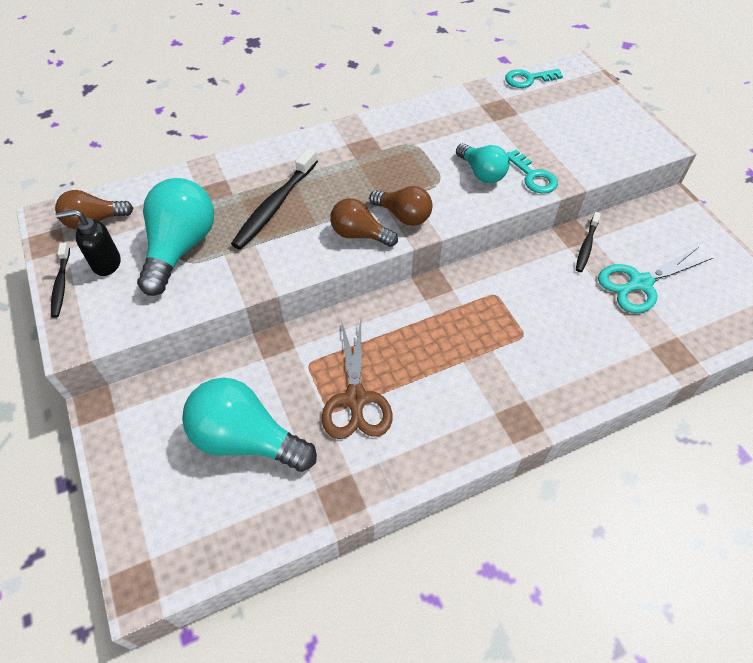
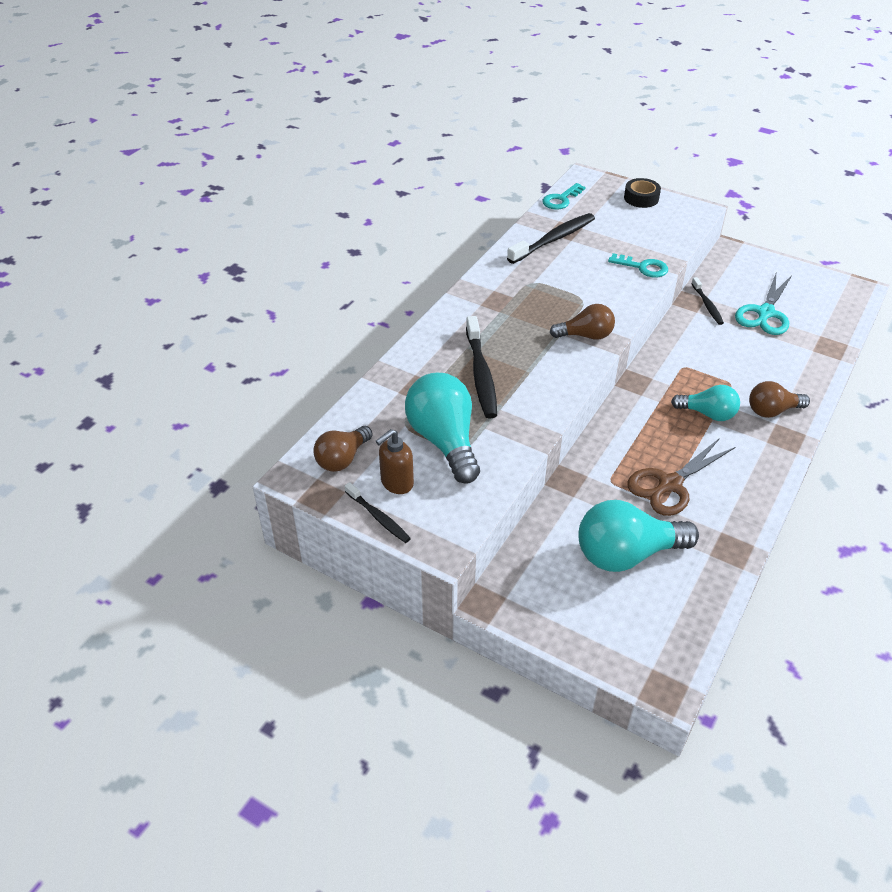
camera: 35 degrees left, 10 degrees down
black soap dispenser [56,209,120,276] -> brown soap dispenser [376,429,414,494]
brown scissors [322,320,392,439] -> brown scissors turned 90 degrees clockwise [627,438,735,516]
brown light bulb [330,198,398,247] -> brown light bulb moved to [749,381,810,418]
turquoise light bulb [456,143,510,183] -> turquoise light bulb moved to [671,385,740,421]
none -> black toothbrush [507,213,595,264]
none -> black tape [624,178,661,208]

